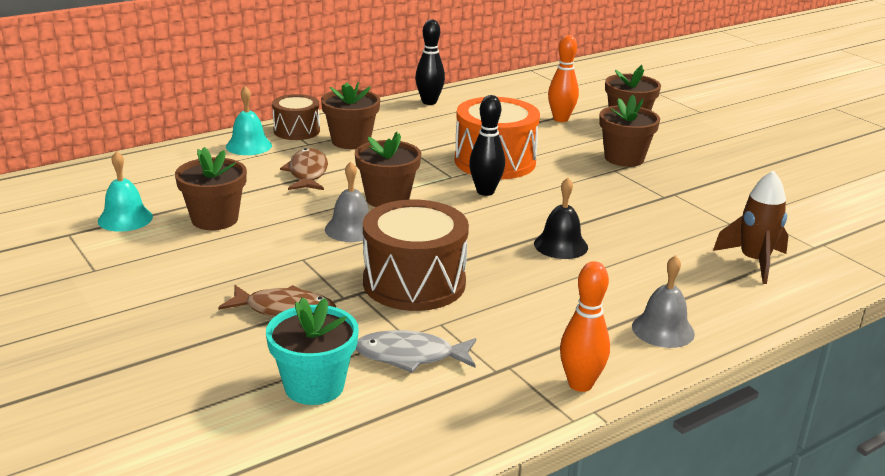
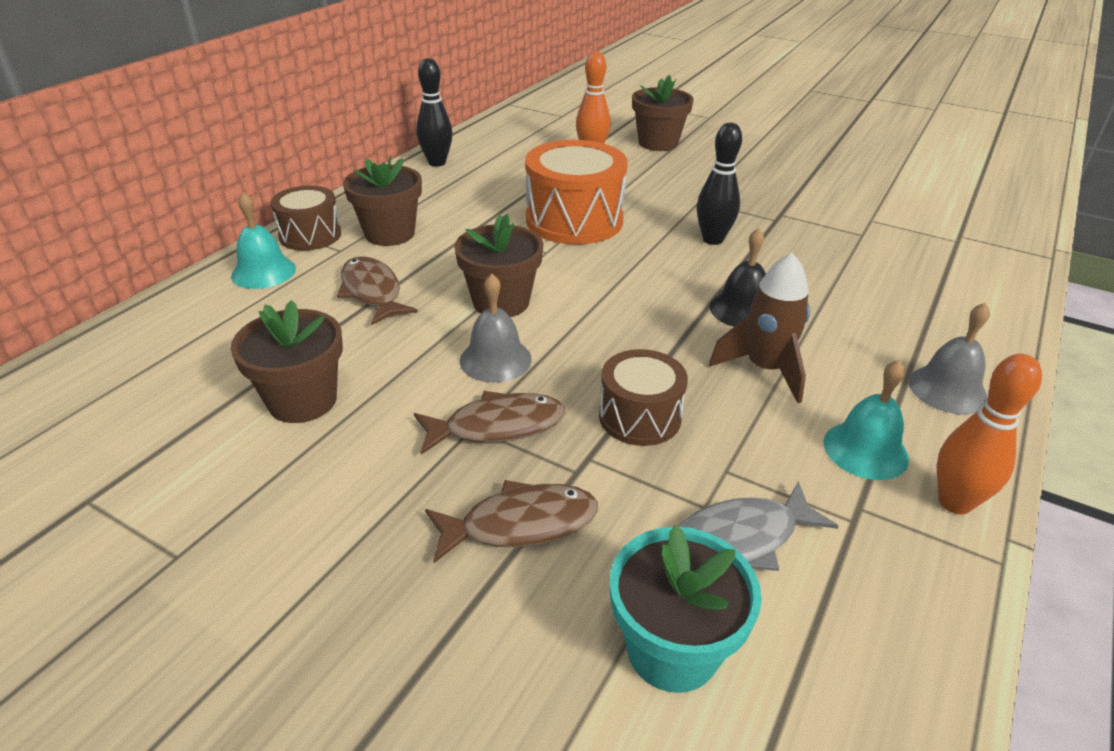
camera: 25 degrees left, 10 degrees up
turquoise bell [98,151,153,232] -> turquoise bell moved to [824,360,909,480]
brown drum [363,200,469,311] -> brown drum [599,349,688,446], size x0.60
black bowling pin [469,95,505,196] -> black bowling pin moved to [697,122,742,245]
brown flower pot [599,95,660,167] -> none
brown rocket [713,170,789,284] -> brown rocket moved to [709,253,810,403]
none -> brown fish [414,391,565,455]

